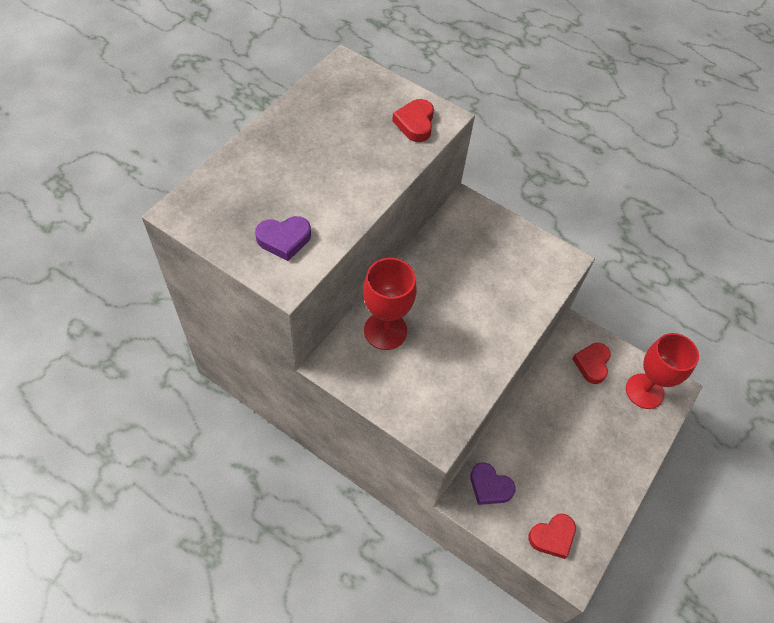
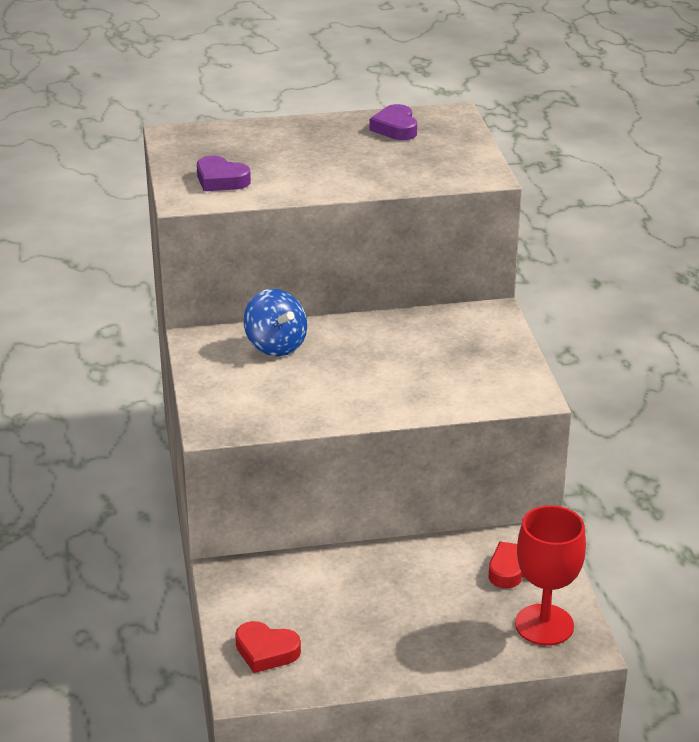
camera: 50 degrees right, 25 degrees down
red goblet [363,258,417,350] -> blue spinning top [244,289,307,357]
red heart [392,99,434,142] -> none
purple heart [470,462,516,505] -> purple heart moved to [370,104,417,140]

